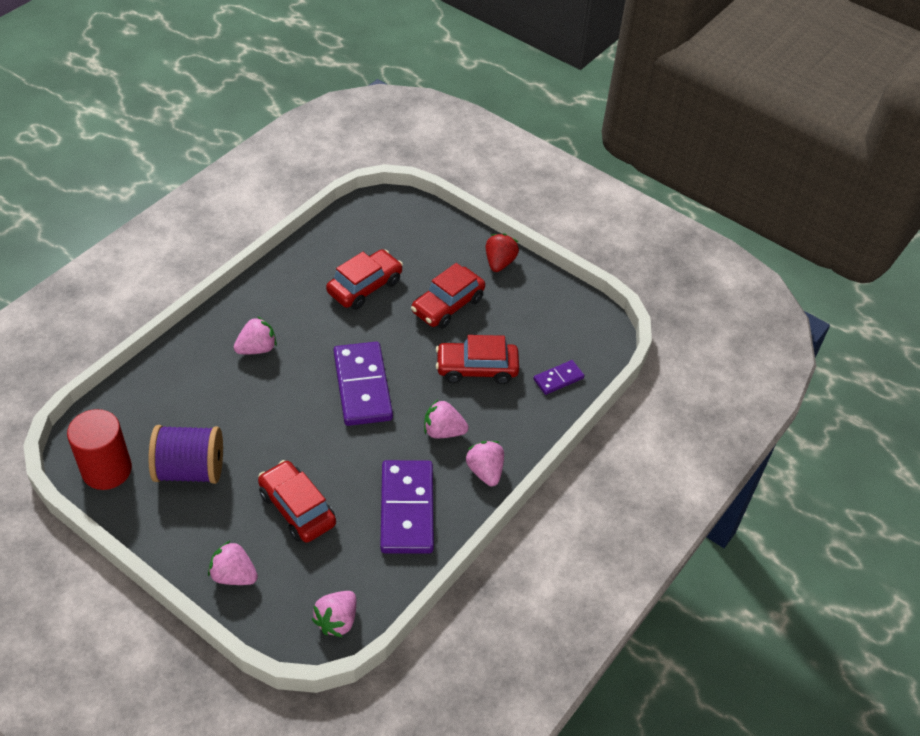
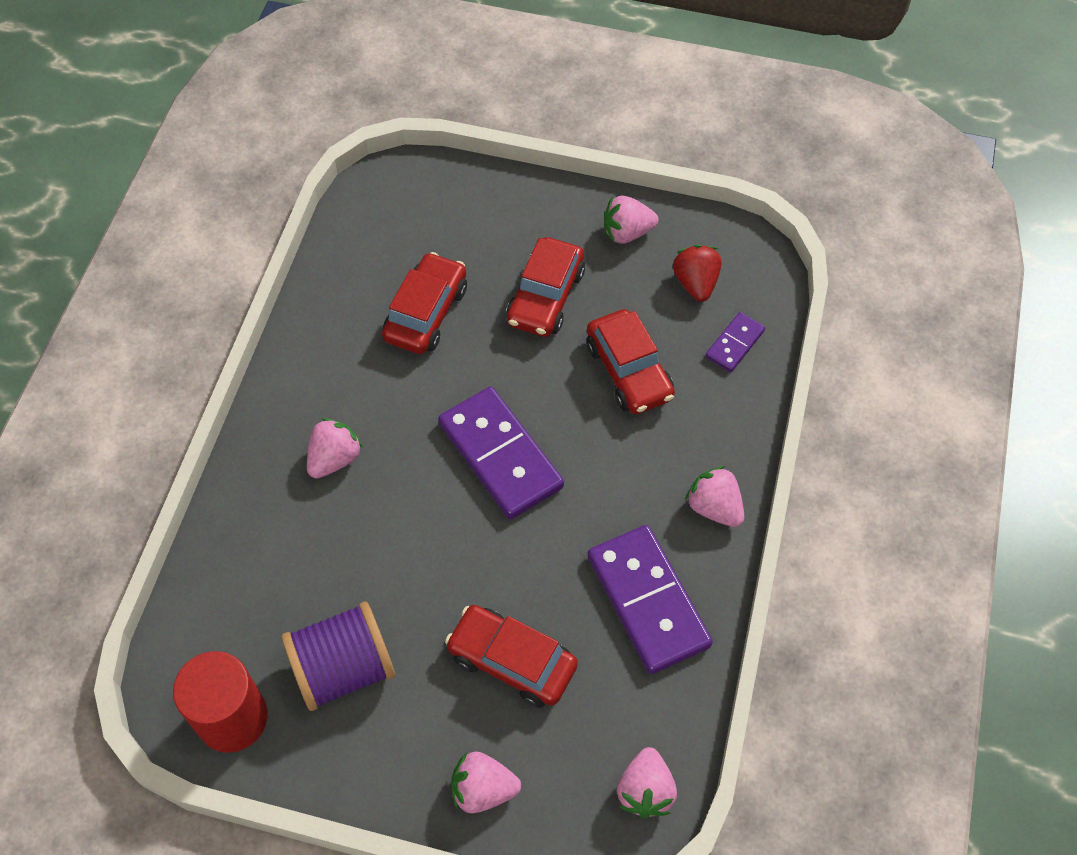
camera: 20 degrees left, 10 degrees up
pink strawberry [424,399,469,438] -> pink strawberry moved to [604,196,659,244]
red car [436,335,519,384] -> red car turned 90 degrees counterclockwise [586,309,675,414]
red strawberry [486,233,519,272] -> red strawberry moved to [673,245,721,302]

